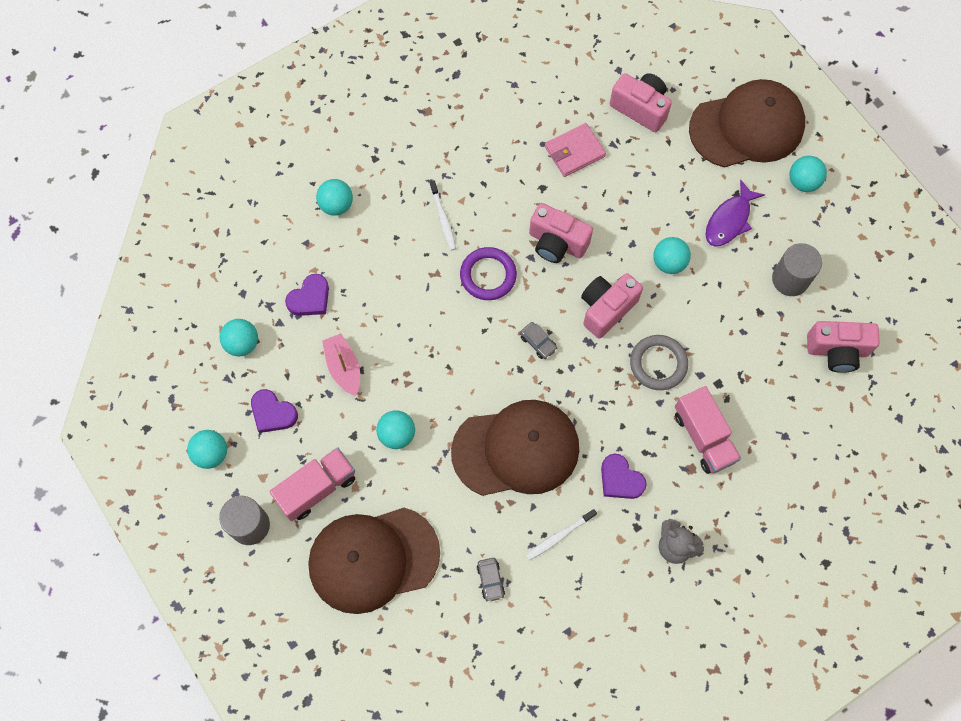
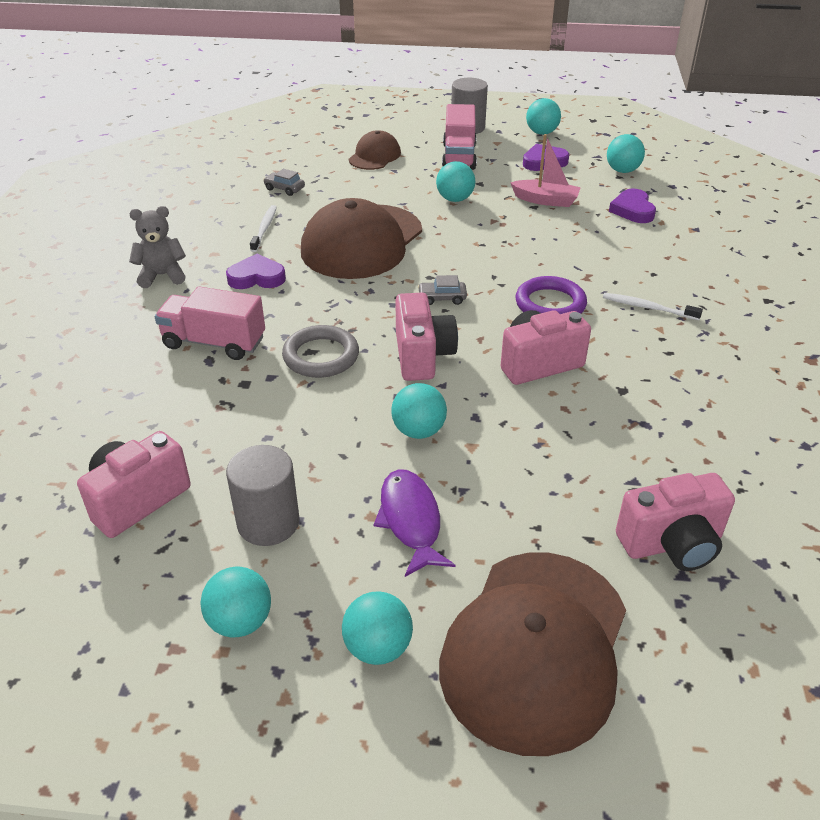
camera: 130 degrees right, 30 degrees down
brown cap [308,508,440,614] -> brown cap [349,130,401,170], size x0.52
turquoise ball [316,179,353,216] -> turquoise ball moved to [200,567,271,637]
pink wallet [545,123,606,177] -> none

